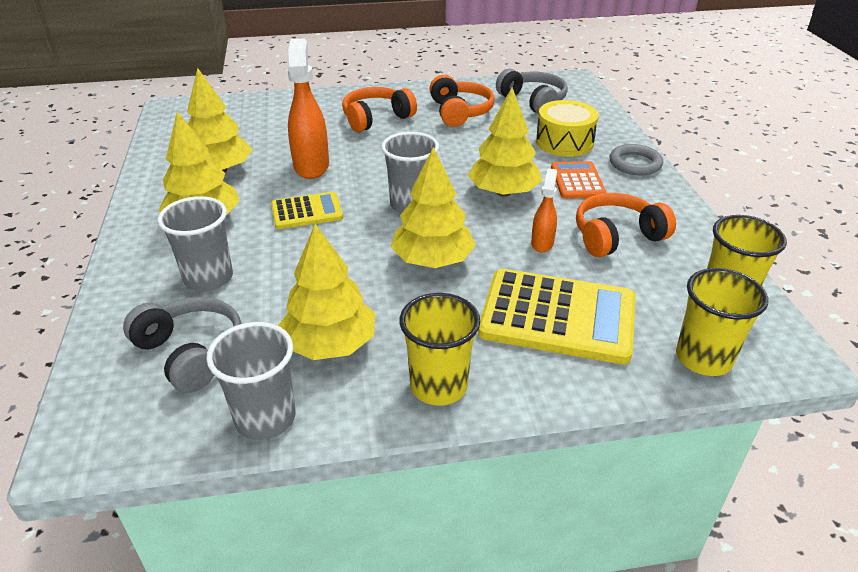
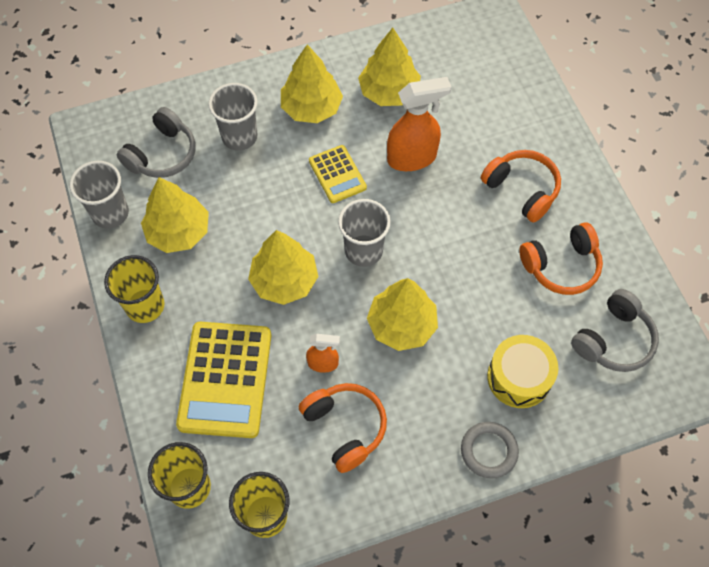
camera: 80 degrees right, 25 degrees up
orange calculator [551,161,606,199] -> none

